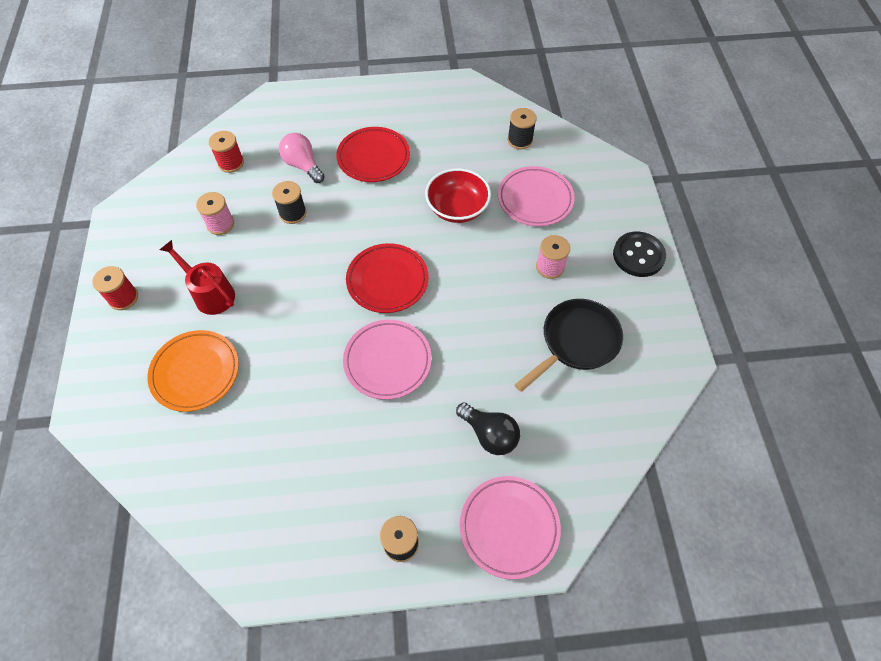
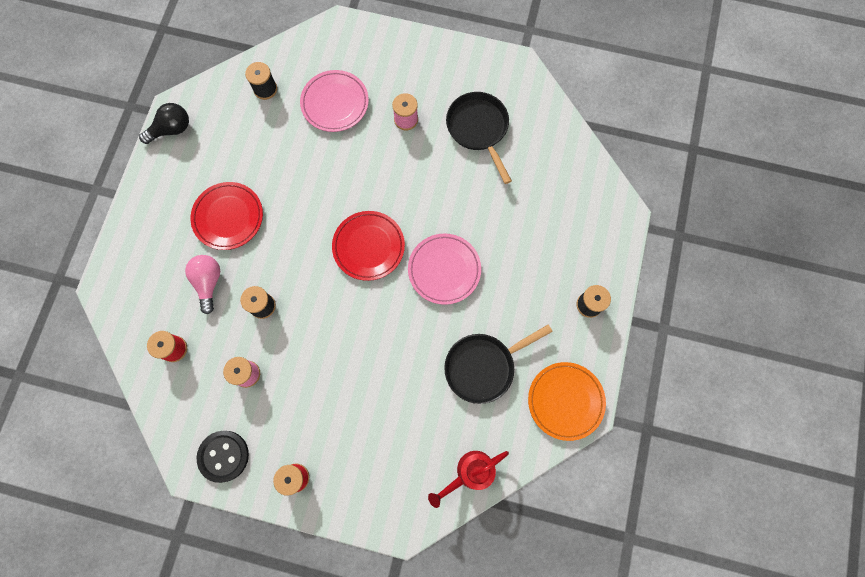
camera: 70 degrees left, 15 degrees up
orange plate [147,330,239,412] -> orange plate moved to [528,362,606,441]
red watering can [160,240,235,315] -> red watering can moved to [428,451,509,508]
pink light bulb [279,133,325,183] -> pink light bulb turned 105 degrees clockwise [185,255,220,314]
red bowl [425,168,491,223] -> none
black light bulb [456,402,520,455] -> black light bulb moved to [139,103,189,144]
pink plate [460,476,561,580] -> none
black button [613,231,666,277] -> black button moved to [197,431,249,483]
none -> black pan [444,325,553,404]

